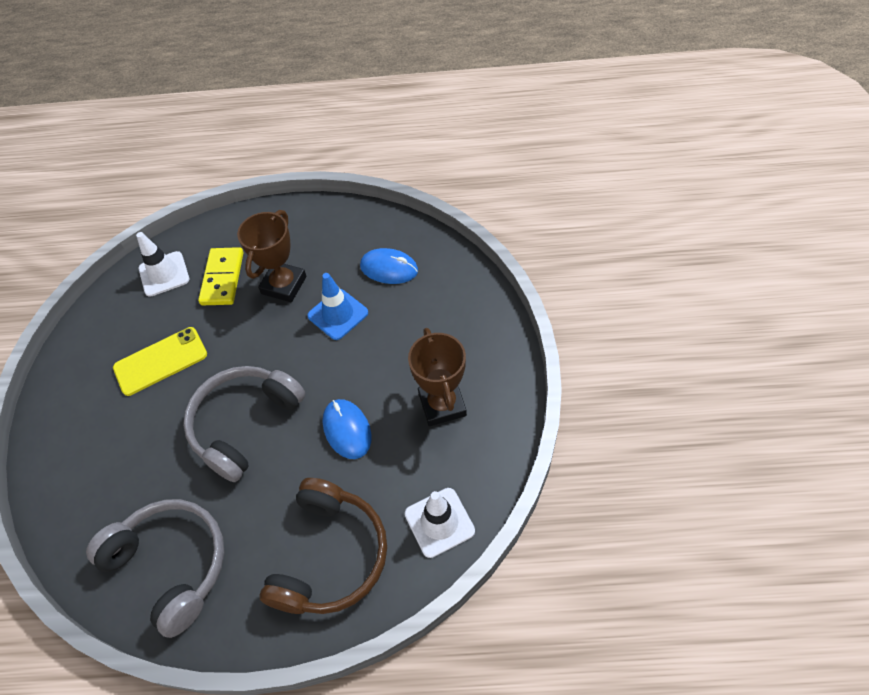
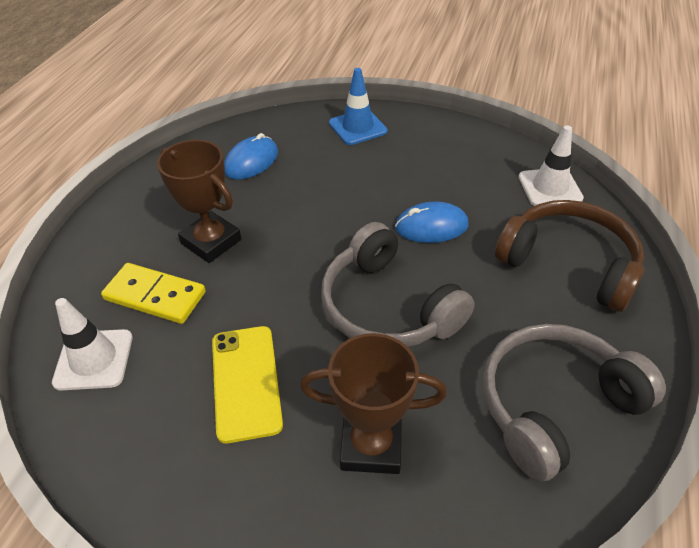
camera: 75 degrees left, 10 degrees down
blue traffic cone [307,273,368,340] -> blue traffic cone moved to [329,68,387,145]
brown trophy [408,328,467,426] -> brown trophy moved to [300,333,447,474]

